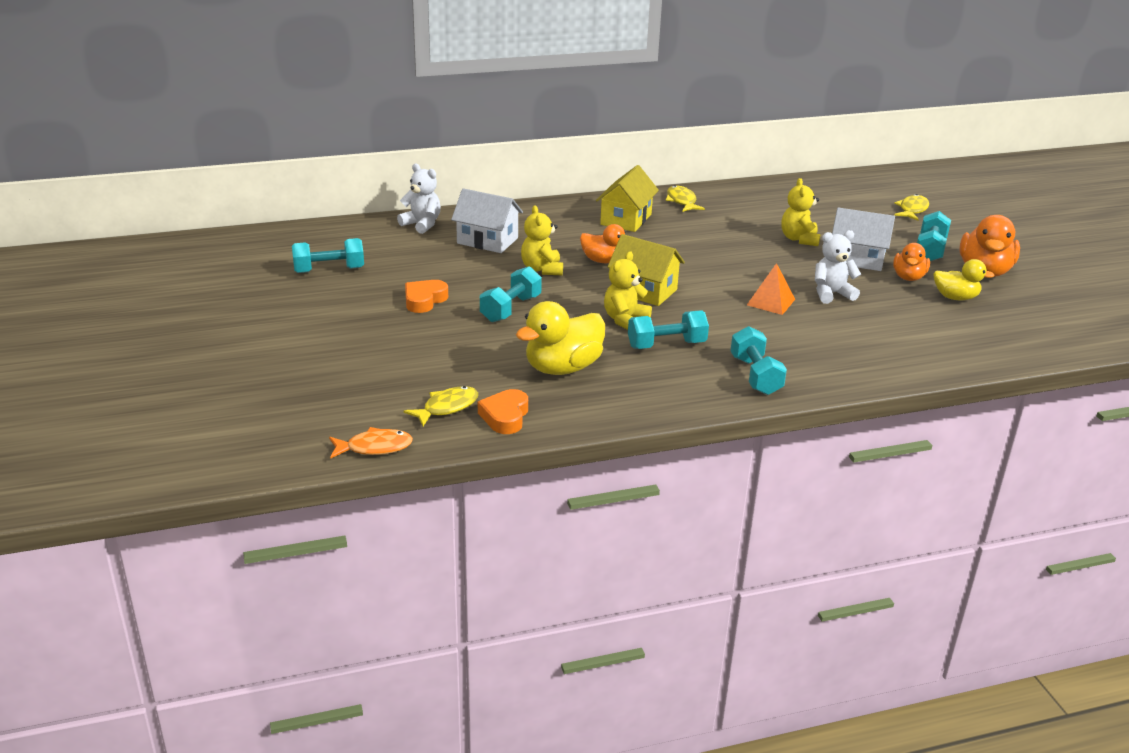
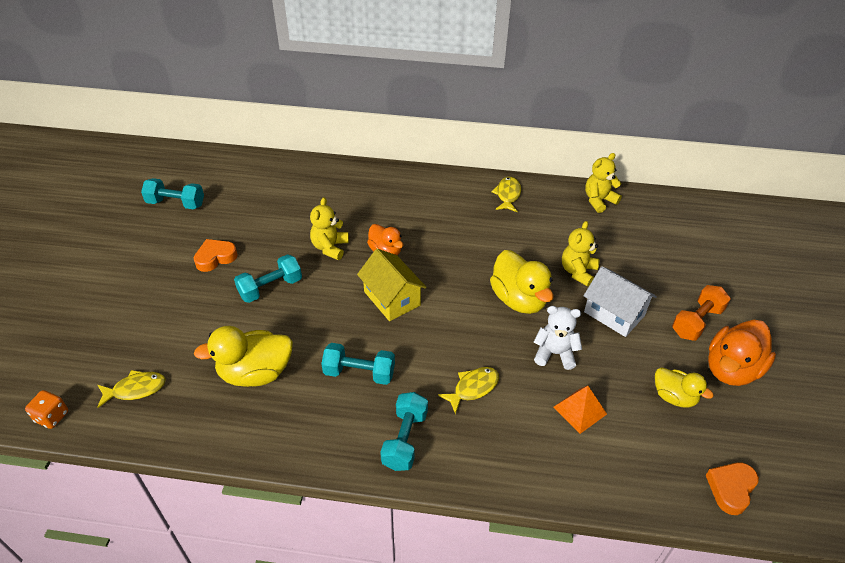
camera: 25 degrees right, 15 degrees up
orange fish [329,427,413,459] -> orange dice [25,390,68,429]
white teddy bear [397,163,441,234] -> none
white house [451,188,523,253] -> none
orange heart [478,389,528,434] -> orange heart moved to [706,462,759,515]
yellow house [596,165,659,232] -> none
yellow teddy bear [604,251,652,330] -> yellow teddy bear moved to [585,153,622,213]
orange pyramid [747,263,795,315] -> orange pyramid moved to [553,386,607,434]
orange duck [893,243,930,281] -> none
yellow fish [894,194,929,221] -> yellow fish moved to [438,367,499,414]
turquoise dumbbell [917,211,951,261] -> orange dumbbell [672,285,731,341]
none -> yellow duck [490,250,554,314]

